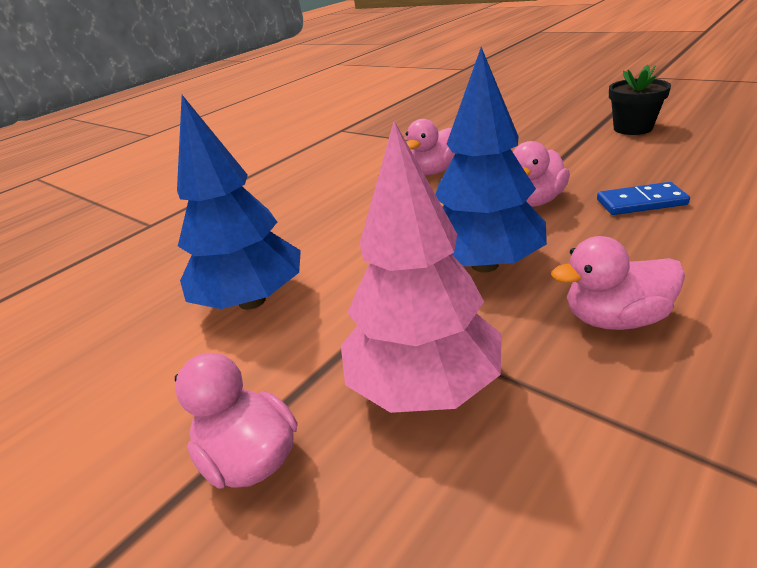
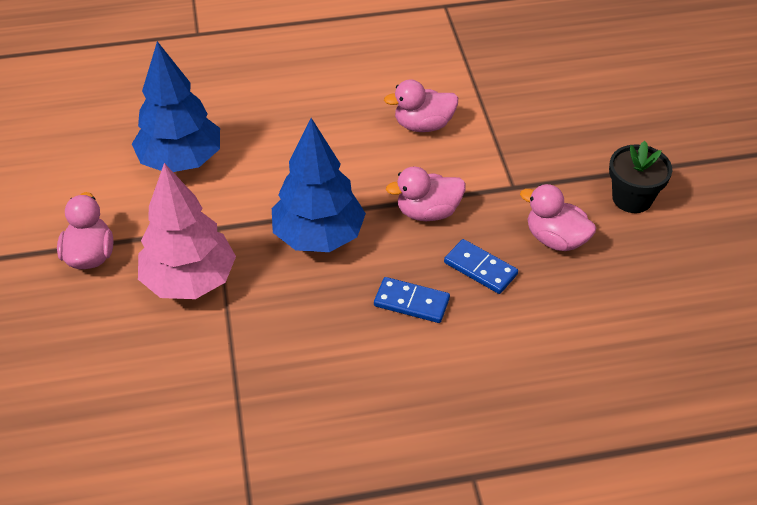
camera: 35 degrees right, 15 degrees up
pink duck [551,236,685,330] -> pink duck moved to [520,184,596,251]
none -> blue domino [374,277,450,323]

